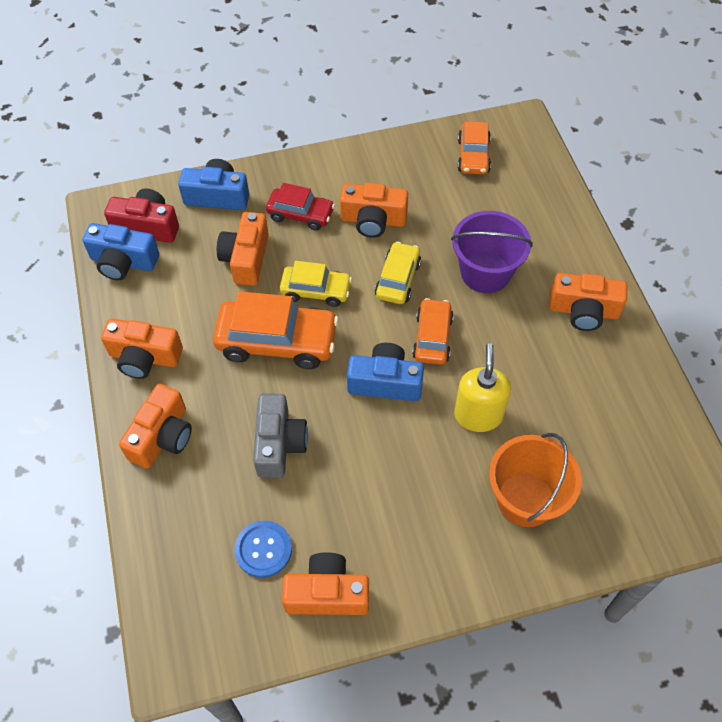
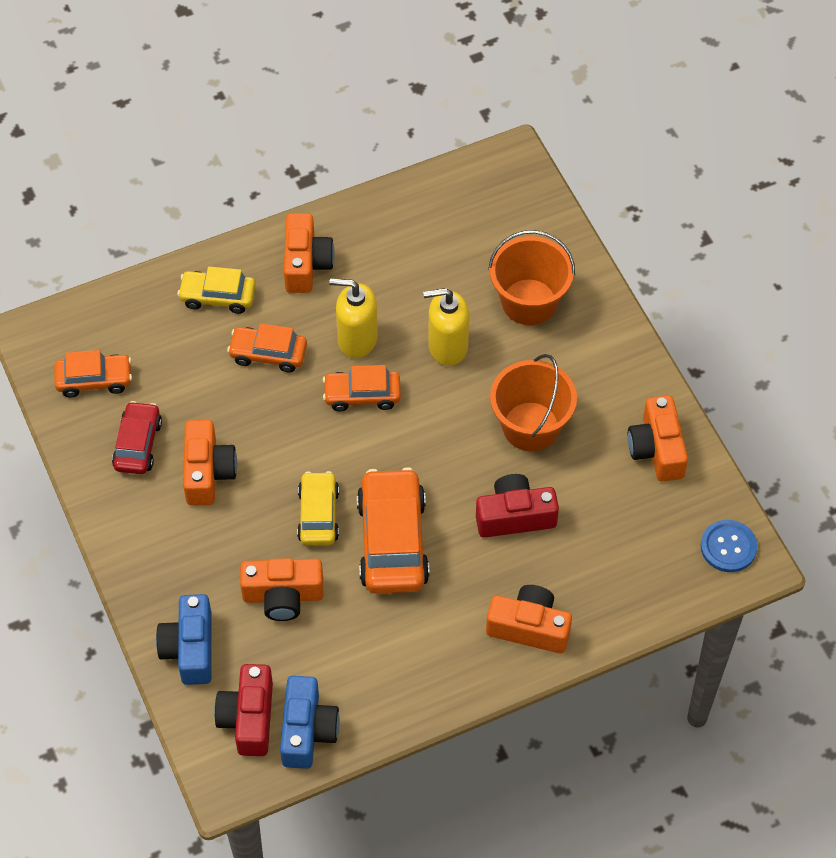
camera: 100 degrees left, 0 degrees up
orange camera [101,318,183,379] -> none
blue button [234,521,292,578] -> blue button moved to [700,520,757,572]
grey camera [253,394,308,478] -> red camera [476,474,559,538]
red car [266,183,335,231] -> red car moved to [112,401,162,474]
blue camera [347,343,424,401] -> none
yellow car [375,242,421,304] -> yellow car moved to [177,267,256,314]
purple bucket [451,211,533,293] -> orange car [227,324,307,372]
none -> yellow soap dispenser [329,278,378,358]
none -> orange bucket [490,354,577,451]

